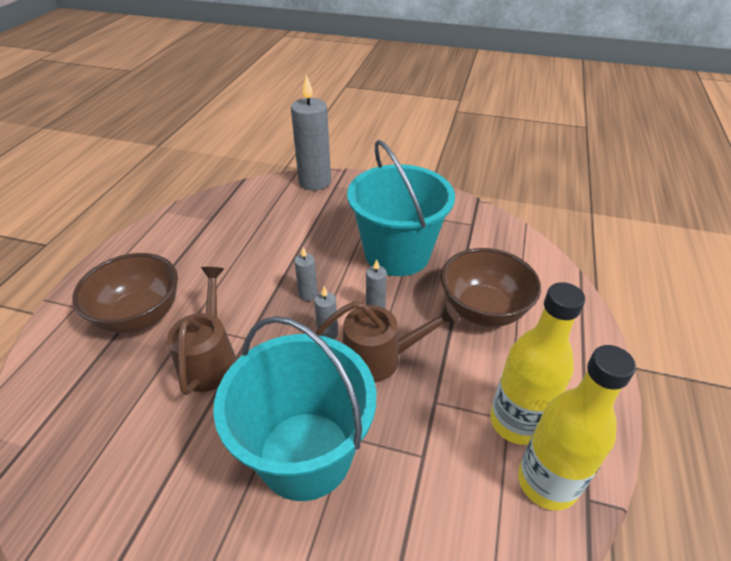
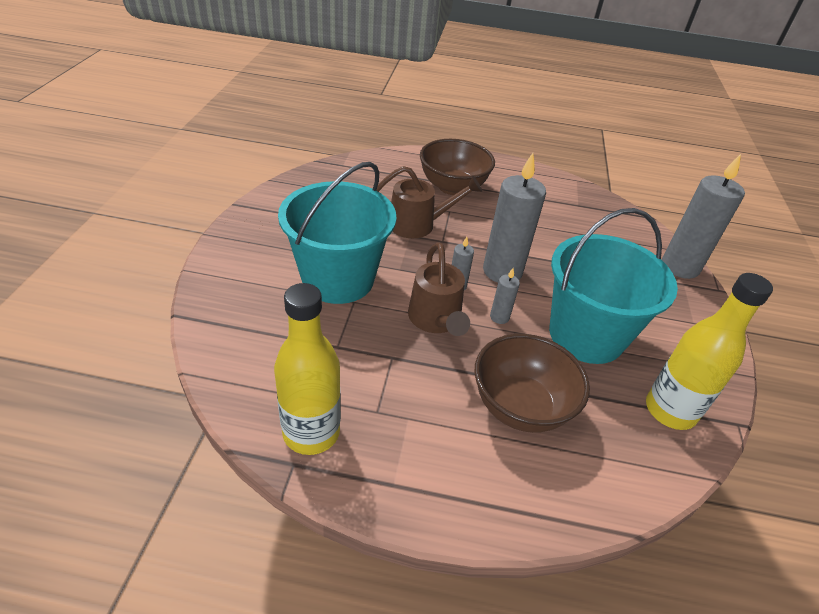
camera: 80 degrees right, 0 degrees up
grey candle [294,247,318,301] -> grey candle [483,153,546,282], size x2.20
yellow bottle [490,282,585,445] -> yellow bottle moved to [646,273,773,430]

